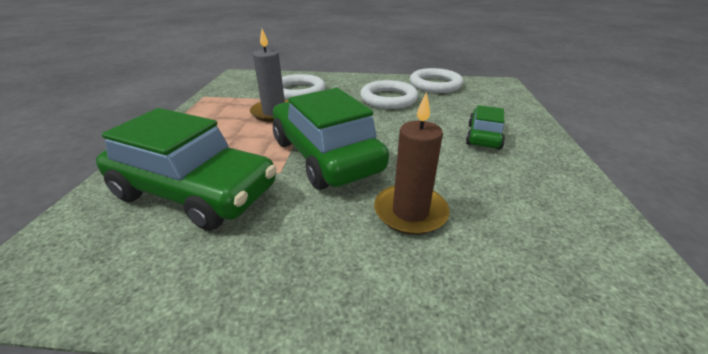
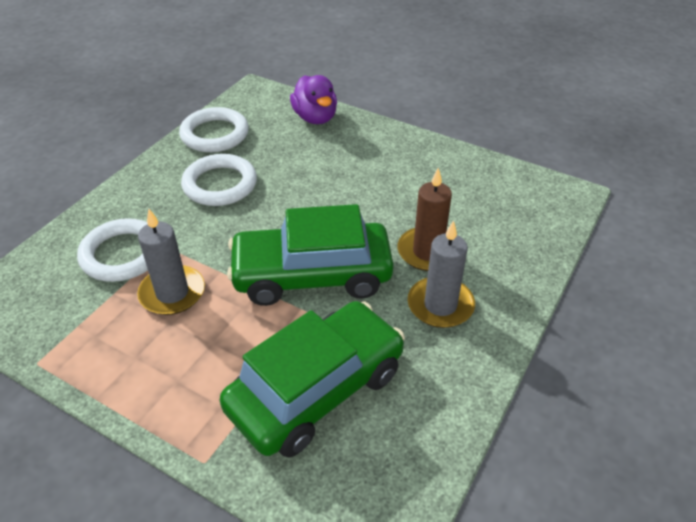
camera: 65 degrees left, 10 degrees up
green car [466,105,505,150] -> none
none -> purple duck [290,75,337,124]
none -> grey candle [408,220,475,328]

